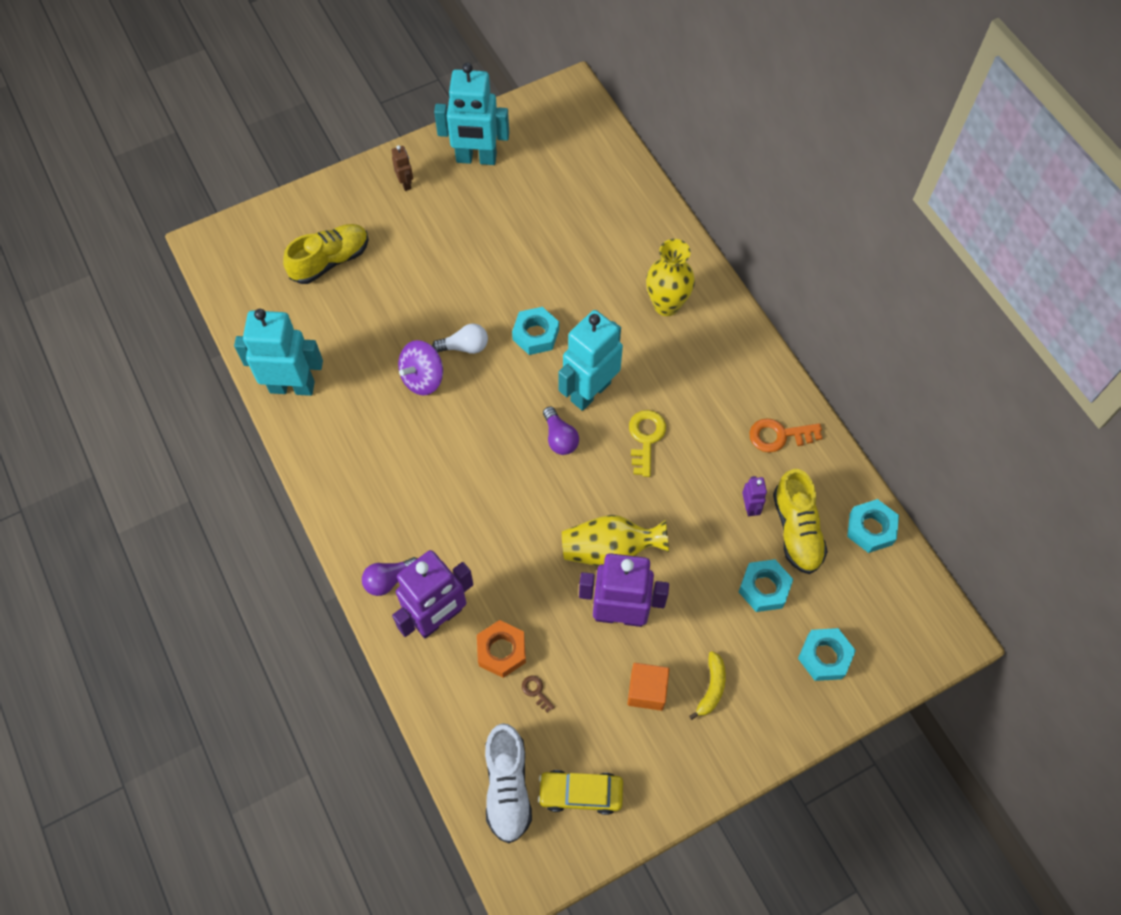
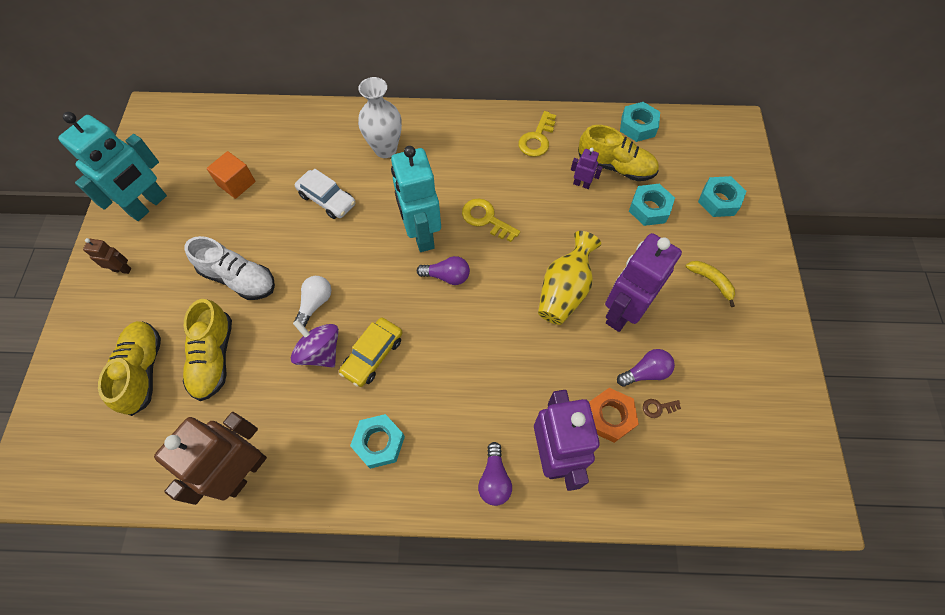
camera: 60 degrees left, 0 degrees up
turquoise robot [234,309,323,396] -> brown robot [154,412,267,505]
purple spinning top [398,340,443,395] -> purple spinning top turned 150 degrees clockwise [291,320,339,367]
white shoe [485,723,532,843] -> white shoe moved to [184,236,275,300]
turquoise nut [512,307,559,355] -> turquoise nut moved to [350,414,405,469]
yellow car [538,770,623,815] -> yellow car moved to [339,318,402,387]
orange cube [627,663,669,711] -> orange cube moved to [207,151,256,199]
yellow vase [646,239,695,316] -> white vase [358,77,402,158]
orange key [749,418,822,453] -> yellow key [518,111,556,157]
none -> yellow shoe [183,299,232,401]
none -> white car [295,168,355,219]
none -> purple light bulb [617,349,675,387]

